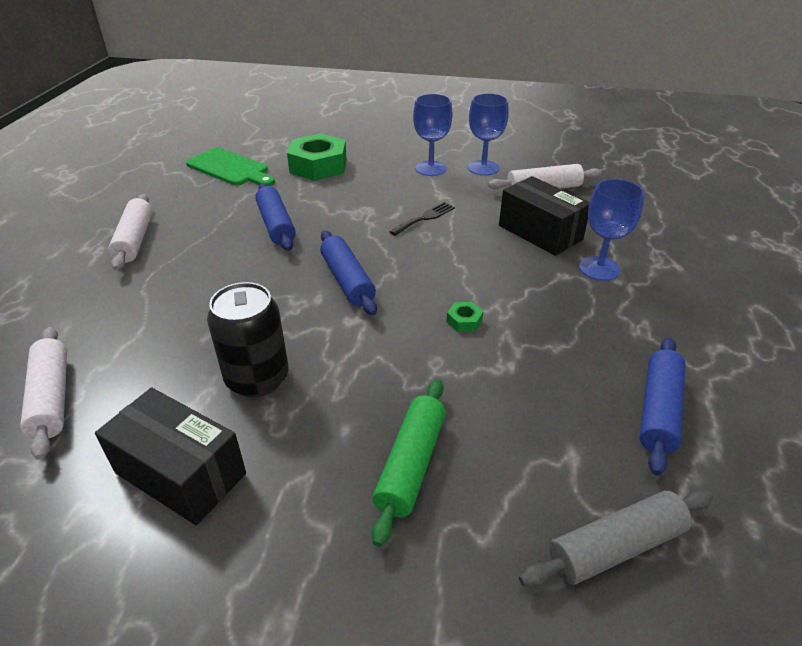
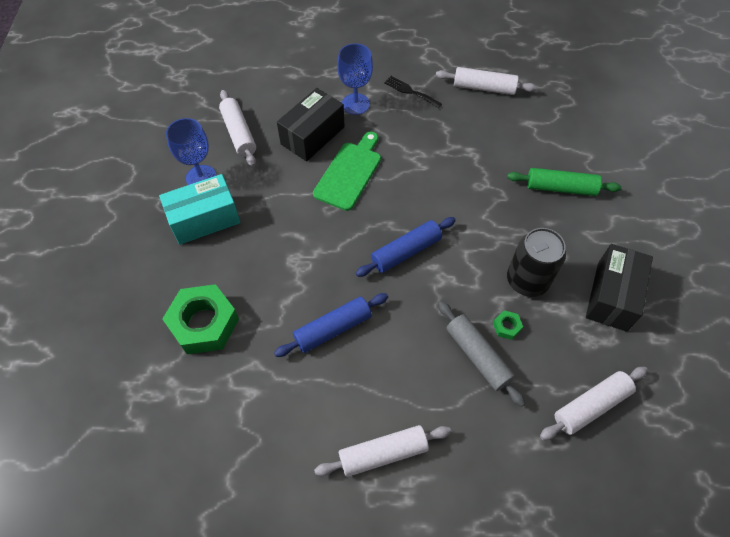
camera: 100 degrees left, 20 degrees up
green cutting board [186,148,275,186] -> green cutting board moved to [313,132,381,211]
black fork [389,202,455,236] -> black fork moved to [384,76,442,108]
blue goblet [413,94,452,176] -> turquoise box [159,174,240,245]
green nut [447,302,483,332] -> green nut moved to [493,310,523,340]
grey rolling pin [519,490,713,587] -> grey rolling pin moved to [438,301,525,407]
blue rolling pin [639,337,686,476] -> white rolling pin [436,67,537,95]

